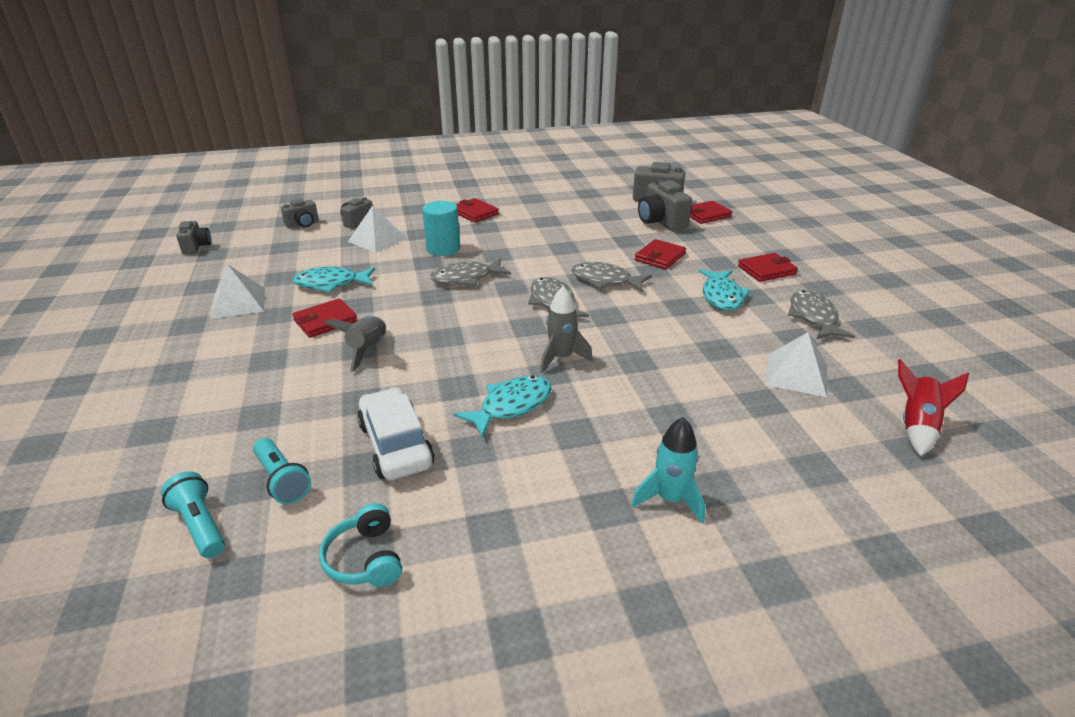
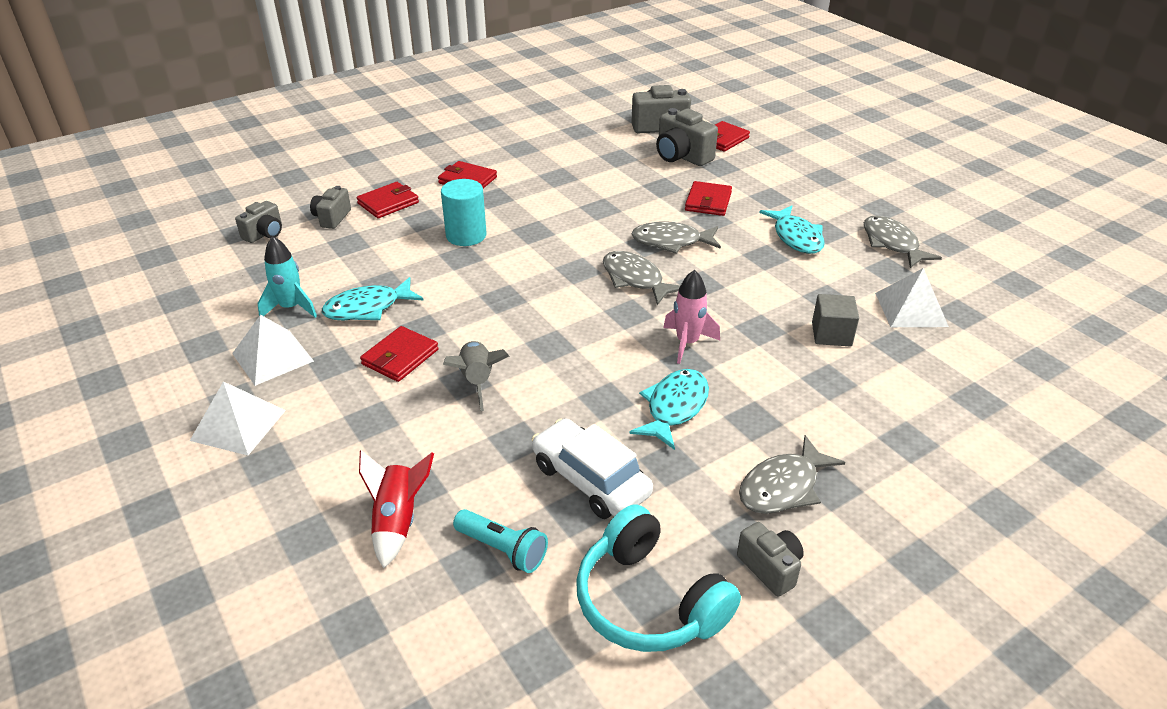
camera: 20 degrees left, 5 degrees up
turquoise flashlight [161,471,225,558] -> none
grey camera [176,221,211,255] -> grey camera moved to [737,522,804,597]
turquoise headphones [319,503,402,587] -> turquoise headphones [576,505,741,652], size x1.71
white pyramid [348,205,407,253] -> white pyramid moved to [190,381,286,455]
grey fish [430,259,511,286] -> grey fish moved to [739,435,845,514]
grey rocket [541,286,593,373] -> pink rocket [663,270,720,364]
turquoise rocket [631,417,705,524] -> turquoise rocket moved to [258,236,317,318]
red wallet [738,253,798,282] -> red wallet moved to [357,182,419,218]
red rocket [898,359,969,457] -> red rocket moved to [359,450,434,568]
none -> grey cube [812,294,859,346]

